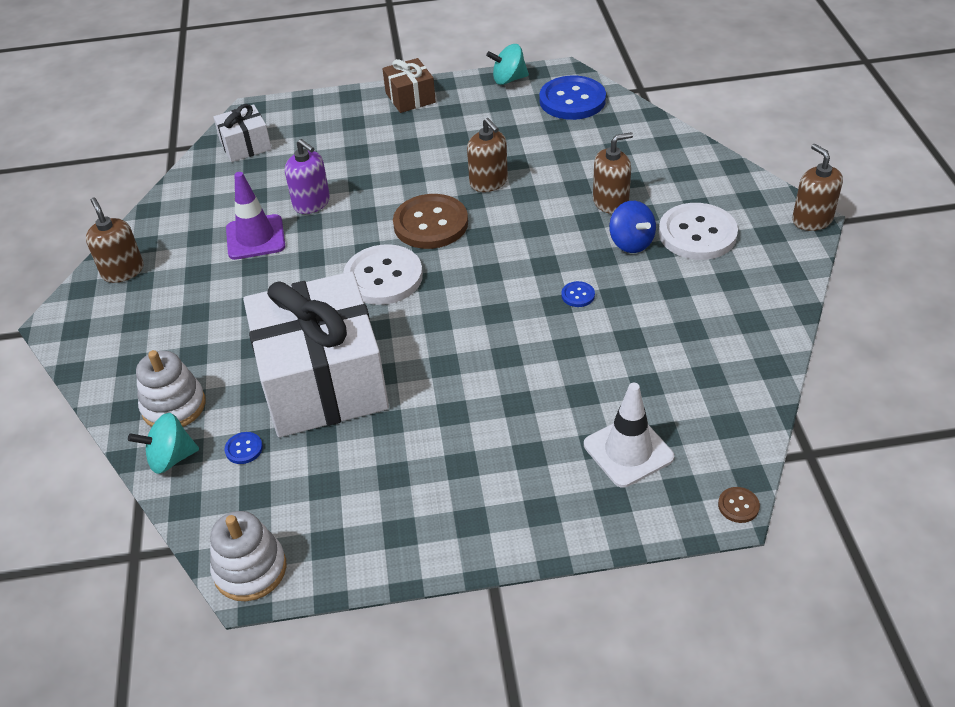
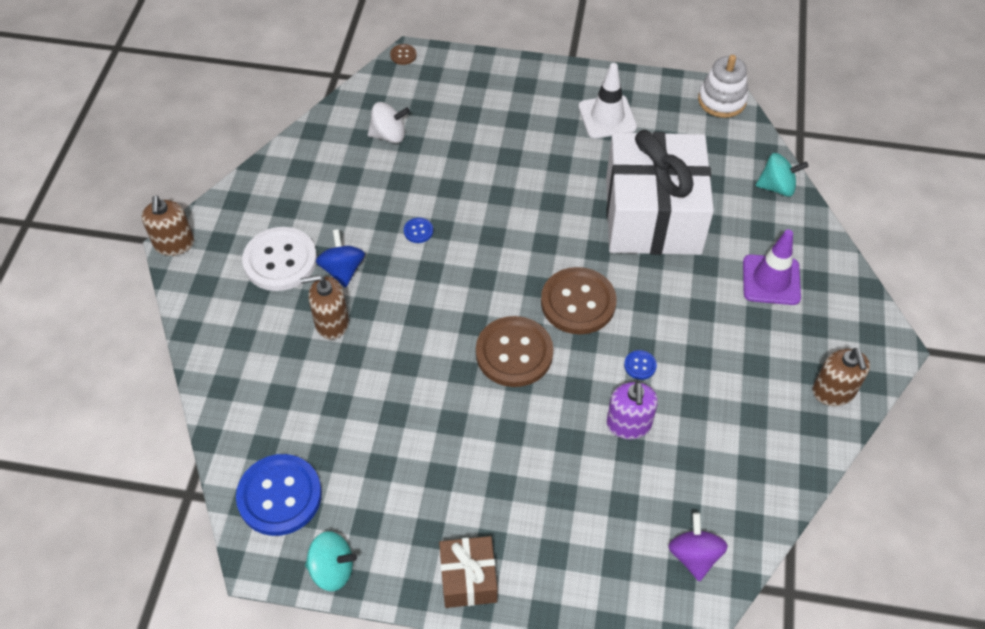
camera: 165 degrees left, 10 degrees up
white stacking toy [136,350,206,427] -> none
white gift [213,104,272,162] -> purple spinning top [668,513,728,582]
blue button [224,432,263,464] -> blue button moved to [624,350,657,380]
purple traffic cone [226,172,285,260] -> purple traffic cone moved to [743,229,801,305]
purple soap dispenser [285,139,330,214] -> purple soap dispenser turned 150 degrees counterclockwise [606,382,658,439]
white button [344,244,423,305] -> brown button [541,267,617,334]
brown soap dispenser [467,118,508,192] -> none
white traffic cone [584,383,674,488] -> white traffic cone moved to [579,63,637,138]
none -> white spinning top [368,102,410,143]

